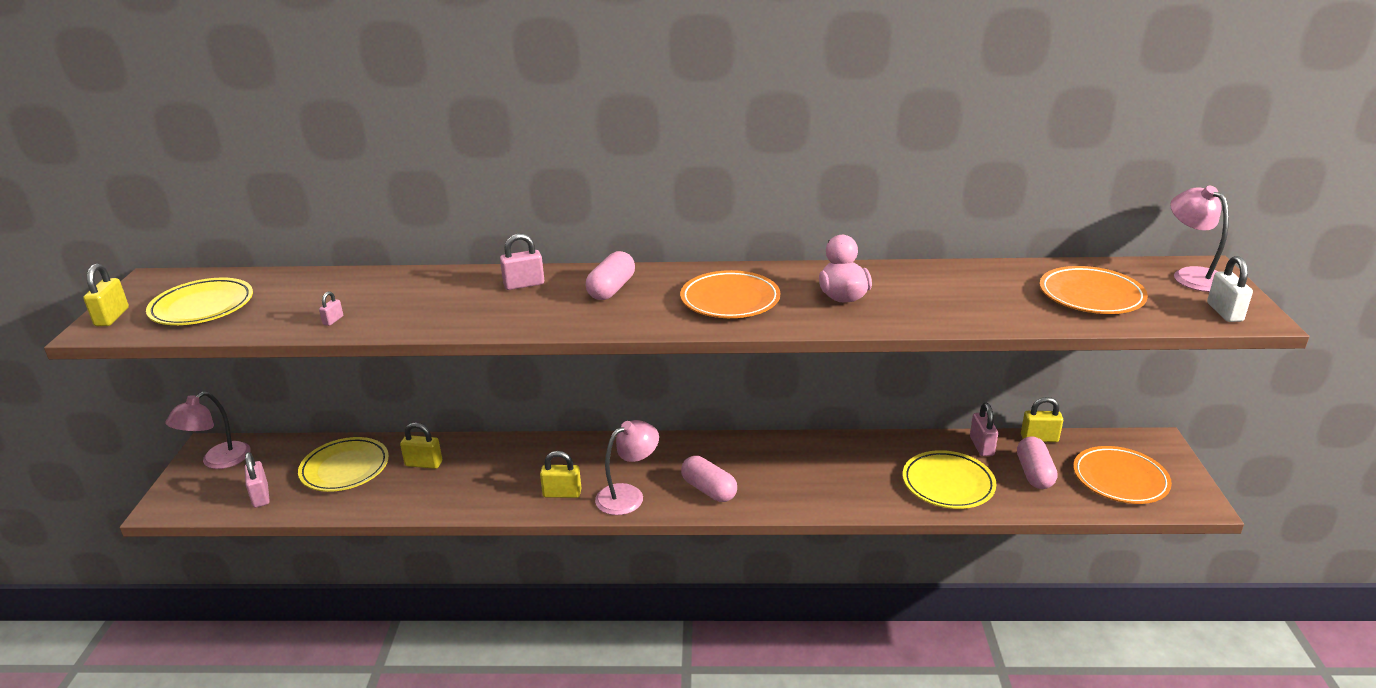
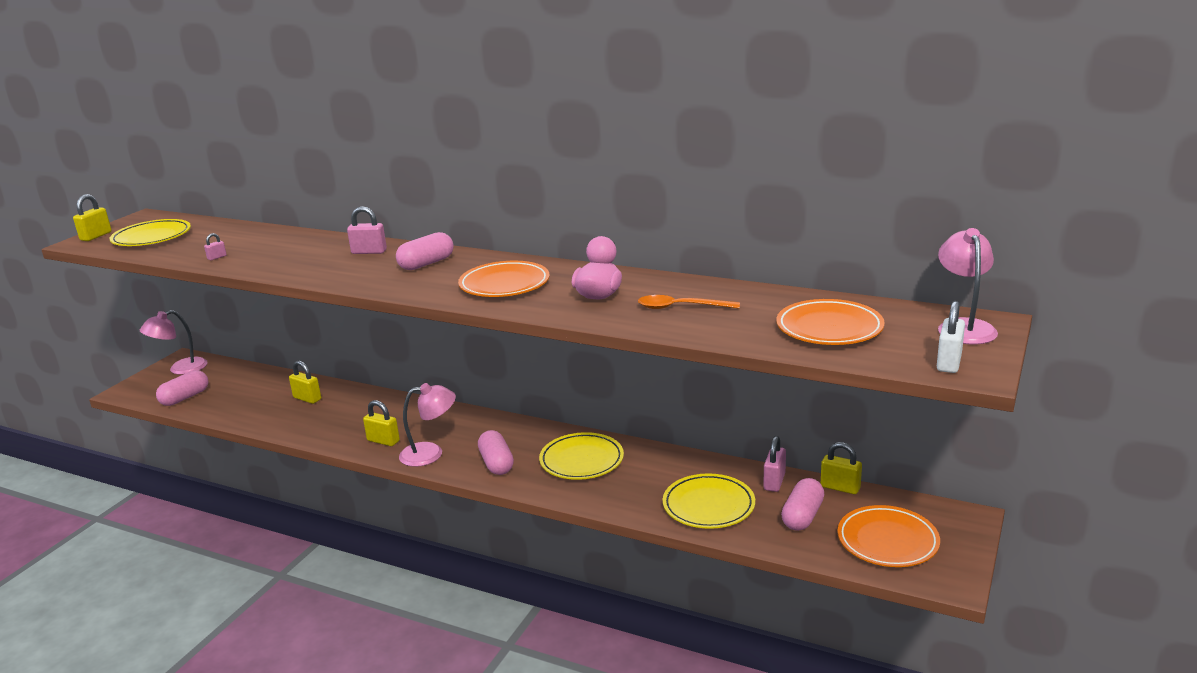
camera: 25 degrees right, 5 degrees down
pink padlock [244,452,270,508] -> pink capsule [156,370,209,406]
yellow plate [298,437,389,492] -> yellow plate moved to [539,432,624,480]
none -> orange spoon [638,295,740,309]

